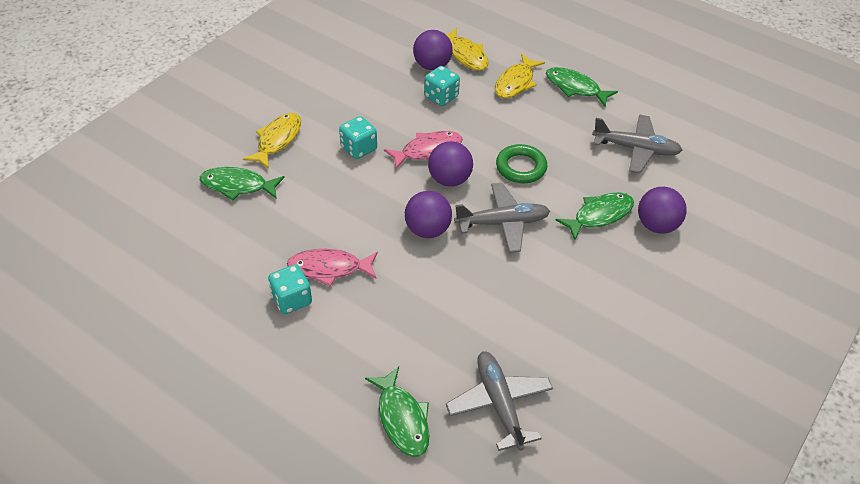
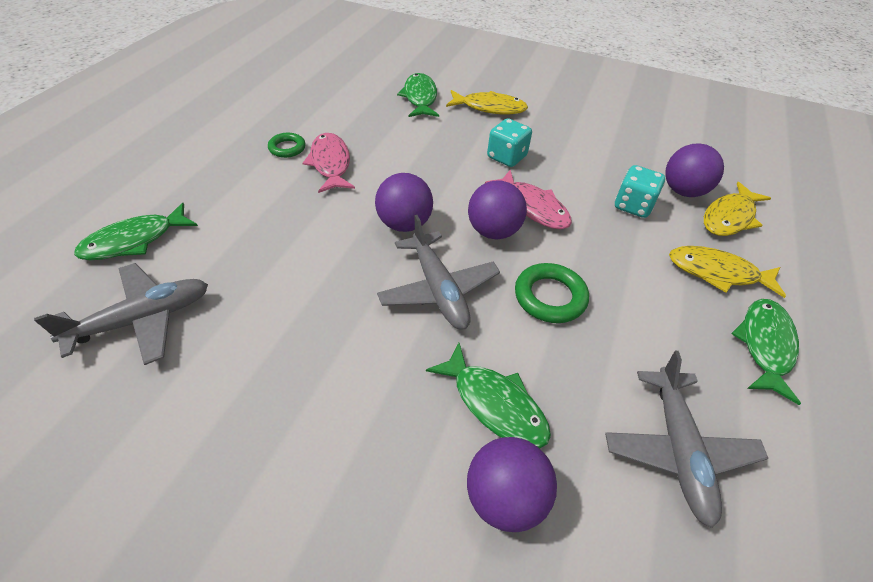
camera: 75 degrees right, 0 degrees up
turquoise dice [268,264,312,314] -> green ring [268,133,306,158]

